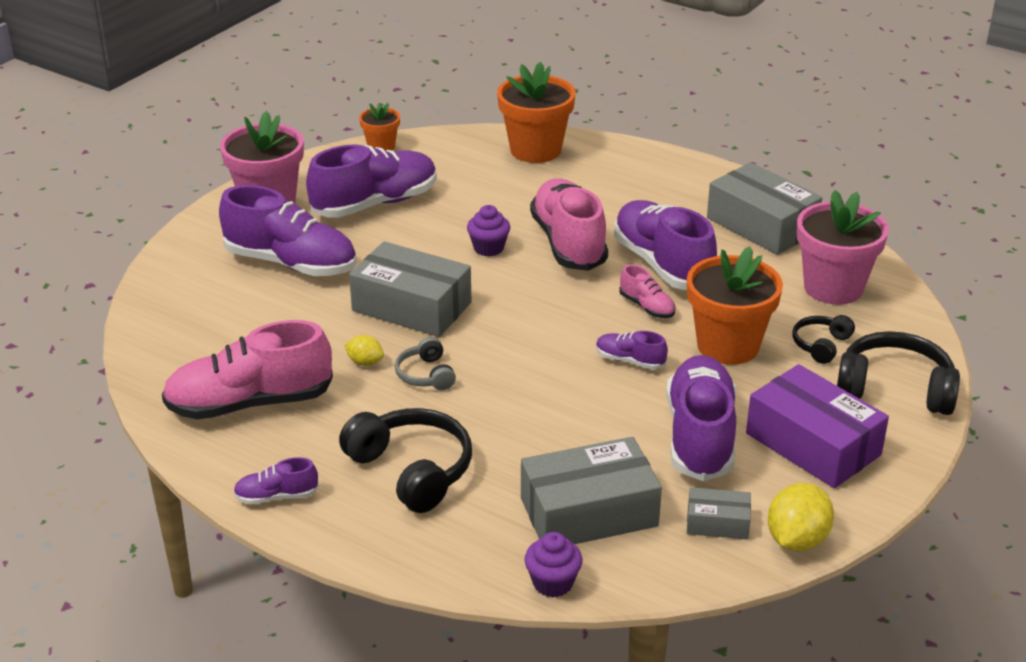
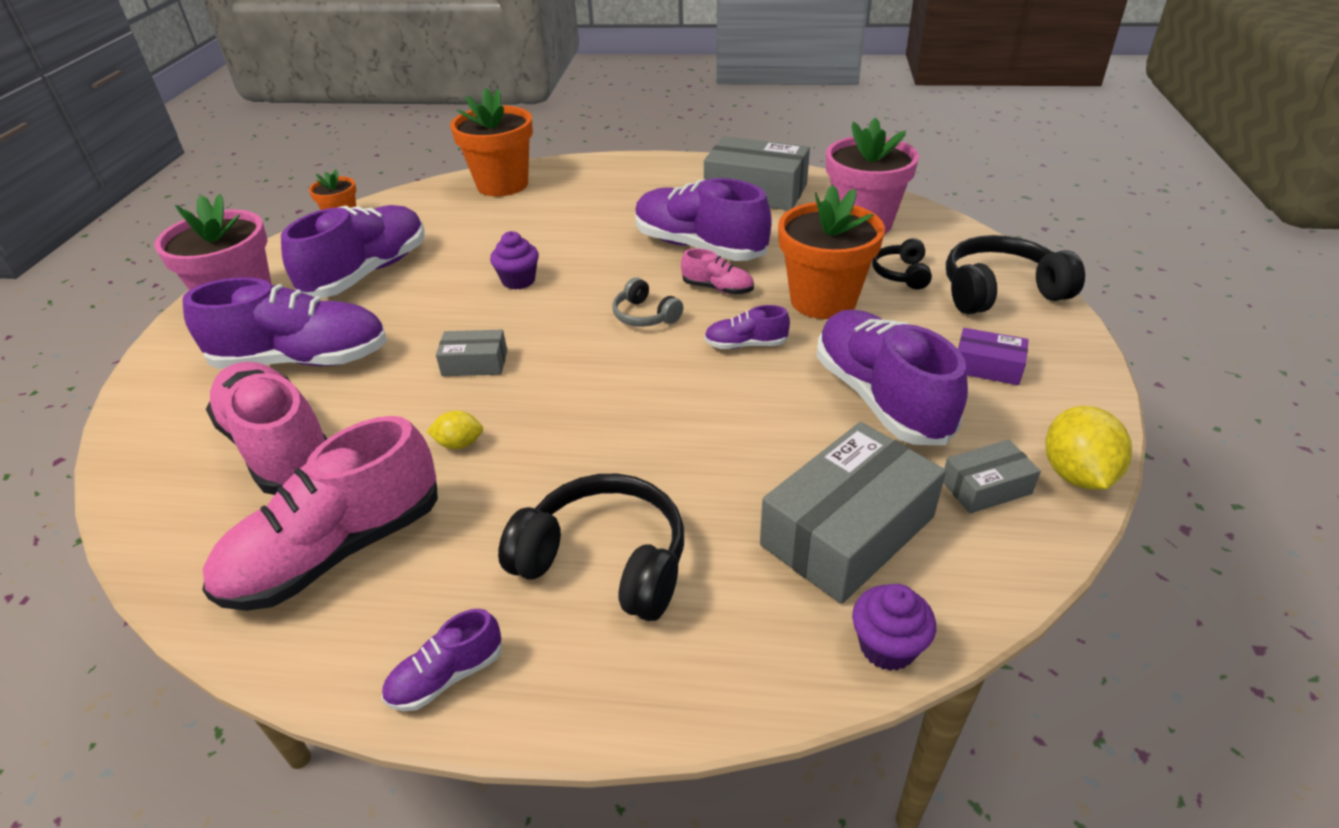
camera: 25 degrees left, 5 degrees up
grey box [349,241,471,337] -> grey box [436,330,507,376], size x0.50
grey headphones [395,337,456,390] -> grey headphones moved to [612,277,683,327]
pink shoe [530,179,608,271] -> pink shoe moved to [206,362,327,495]
purple box [746,364,889,488] -> purple box [958,328,1029,385], size x0.50

